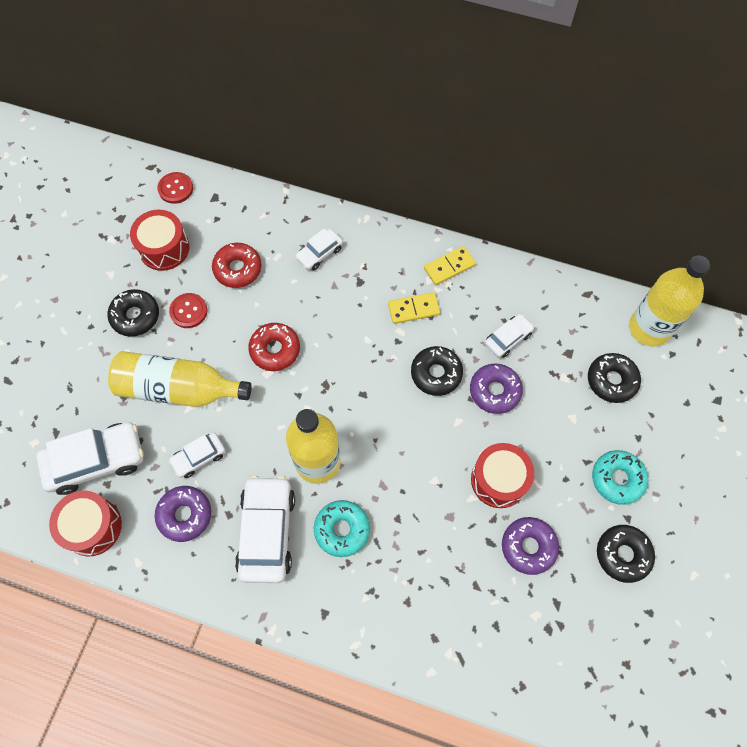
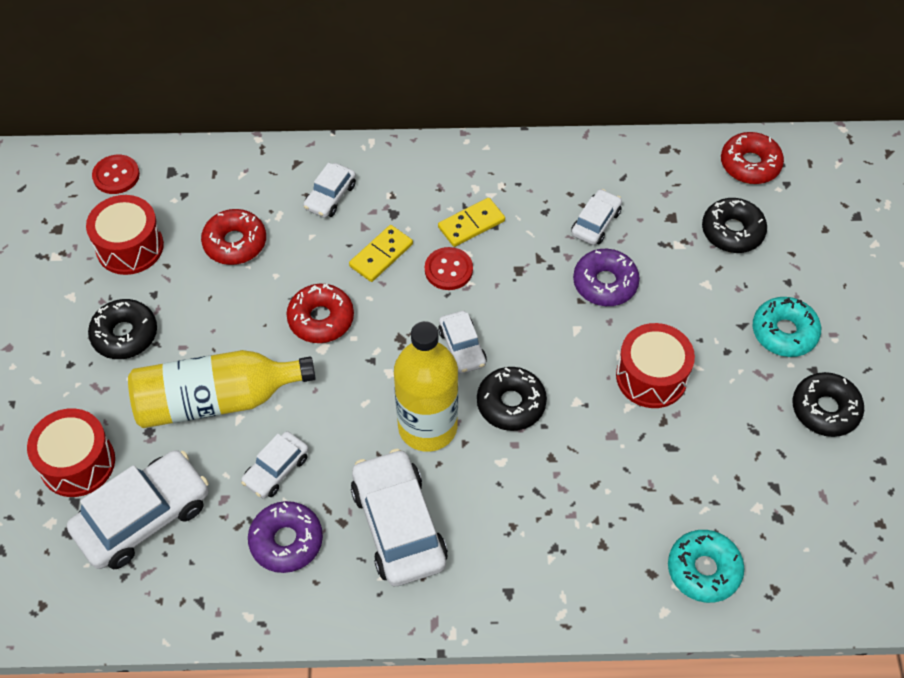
camera: 20 degrees left, 10 degrees down
red drum [49,490,122,557] -> red drum moved to [27,408,115,497]
red button [169,293,207,328] -> red button moved to [425,247,473,290]
turquoise donut [314,500,370,557] -> turquoise donut moved to [668,530,744,603]
black donut [411,346,463,396] -> black donut moved to [477,367,547,431]
yellow domino [424,246,476,285] -> yellow domino moved to [349,225,413,282]
purple donut [502,517,559,575] -> none
yellow bottle [629,256,710,347] -> red donut [721,132,784,184]
none -> white car [438,311,487,373]

